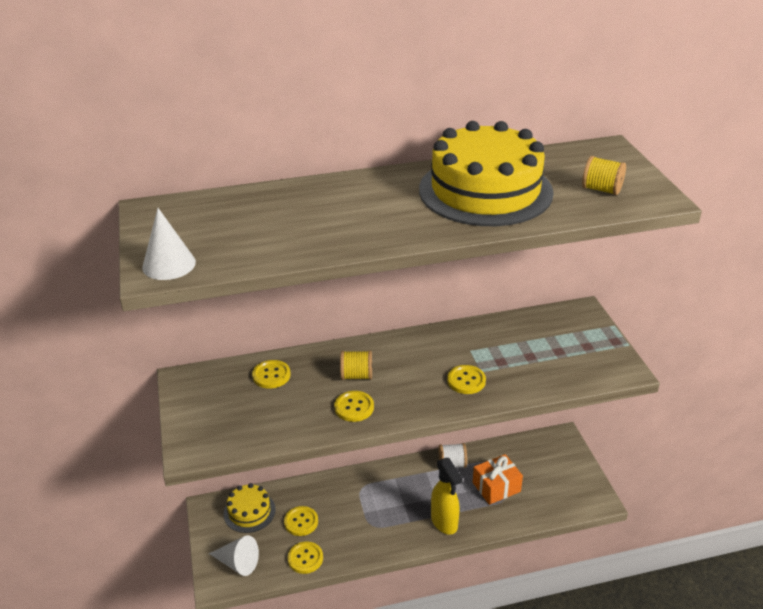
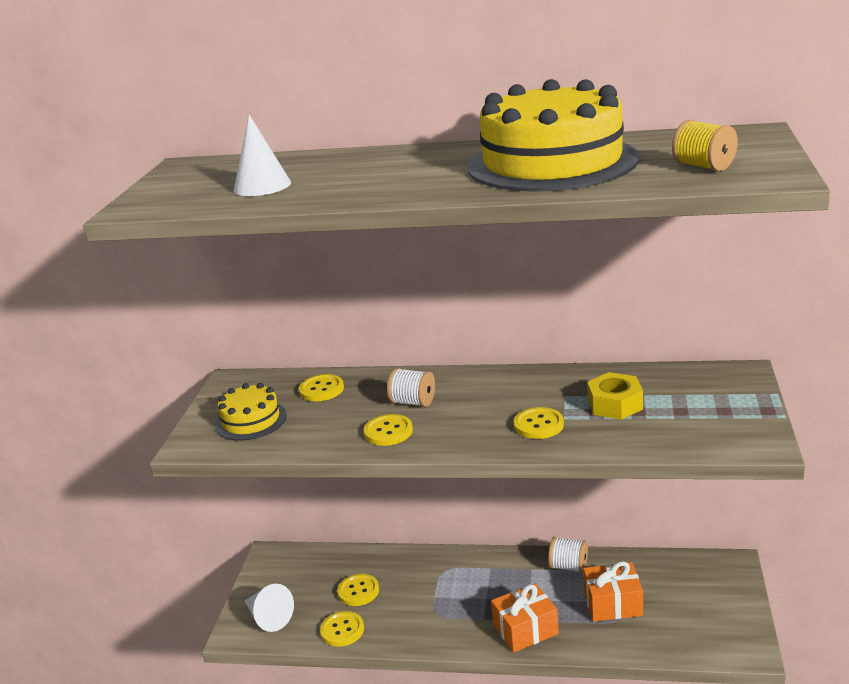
camera: 25 degrees right, 10 degrees down
white cone [142,208,196,280] -> white cone moved to [234,115,291,196]
yellow cake [224,483,276,533] -> yellow cake moved to [215,383,287,441]
yellow spool [340,351,372,380] -> white spool [387,368,435,407]
yellow spray bottle [431,458,463,535] -> orange gift [491,583,559,652]
none -> yellow nut [587,372,643,420]

